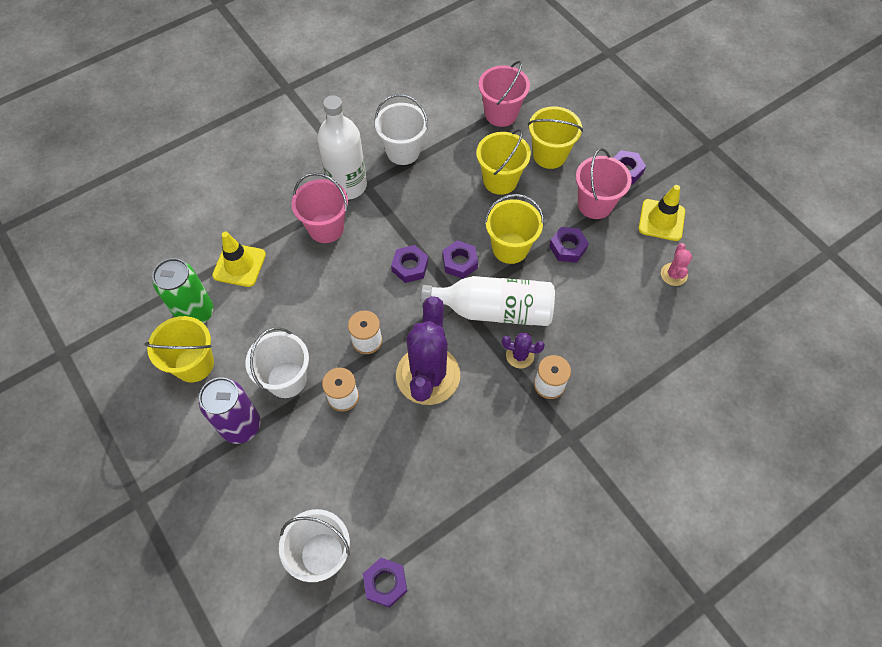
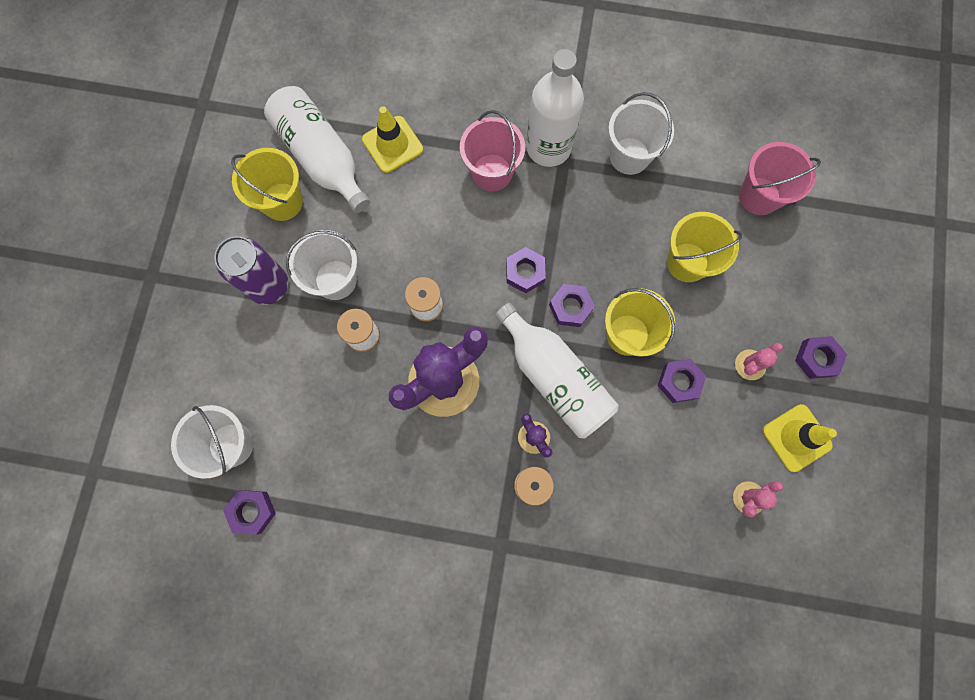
camera: 45 degrees right, 15 degrees up
green can [152,258,214,324] -> white bottle [264,86,370,213]
yellow bucket [528,106,583,169] -> none
pink bucket [576,148,632,219] -> pink cactus [735,343,783,380]

